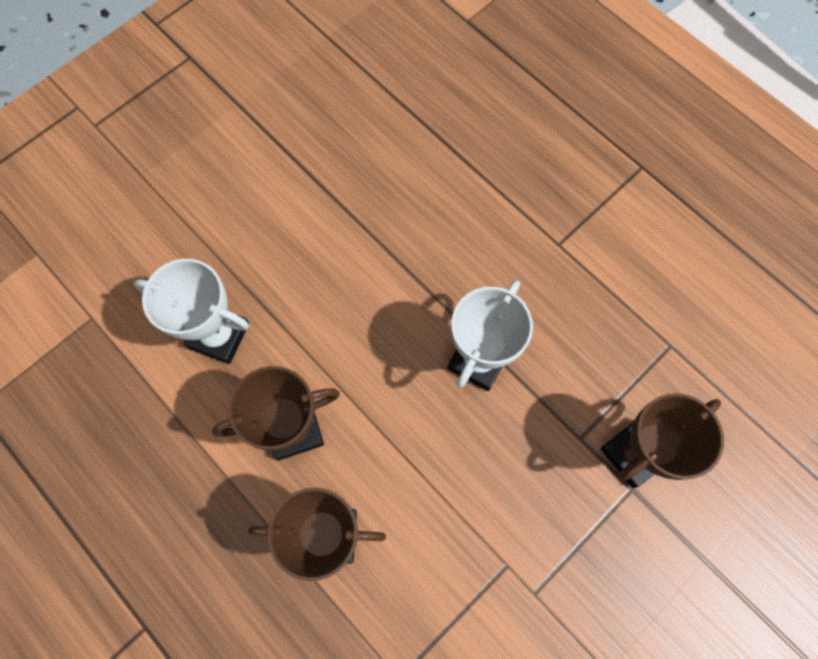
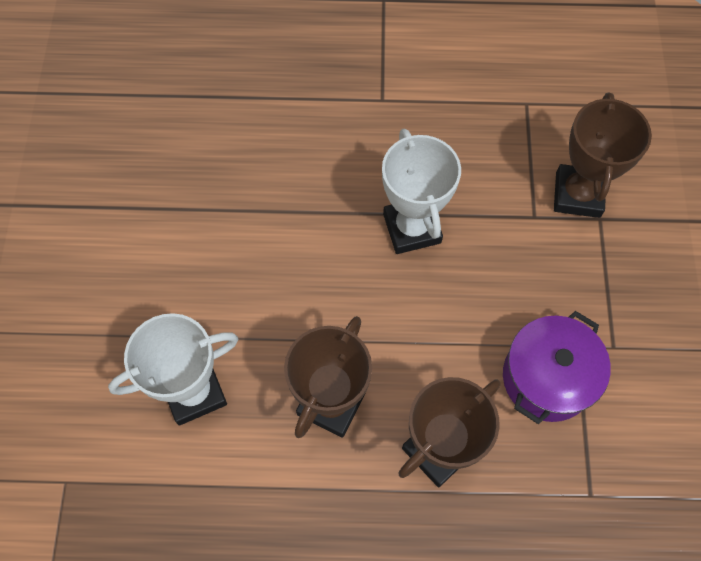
camera: 45 degrees left, 5 degrees down
none -> purple pot [503,311,611,424]

